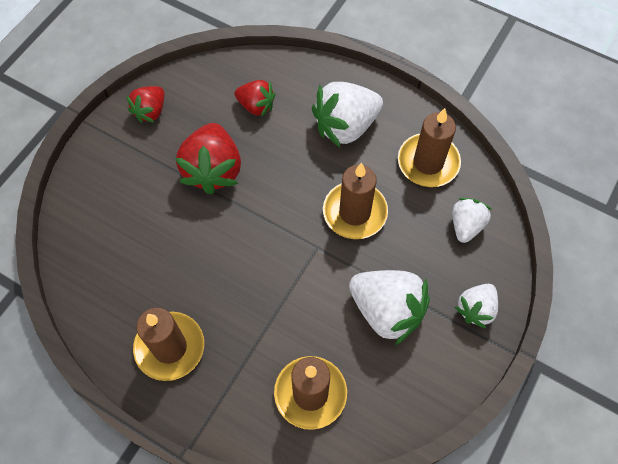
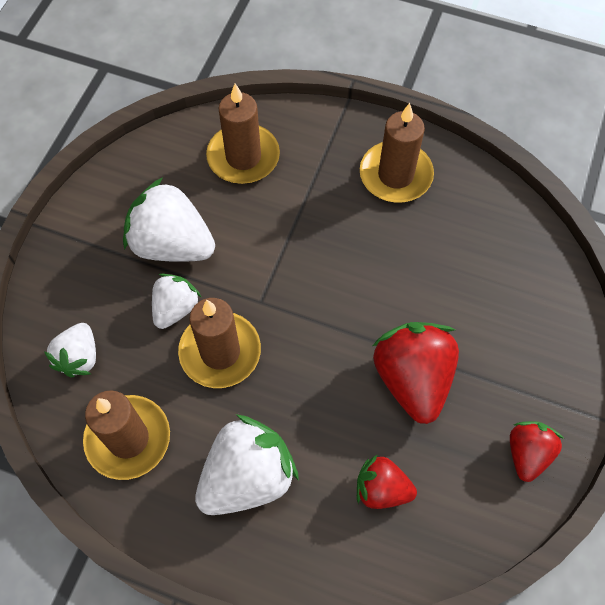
camera: 170 degrees right, 0 degrees up
white strawberry [455,284,498,328] -> white strawberry moved to [152,274,201,329]

